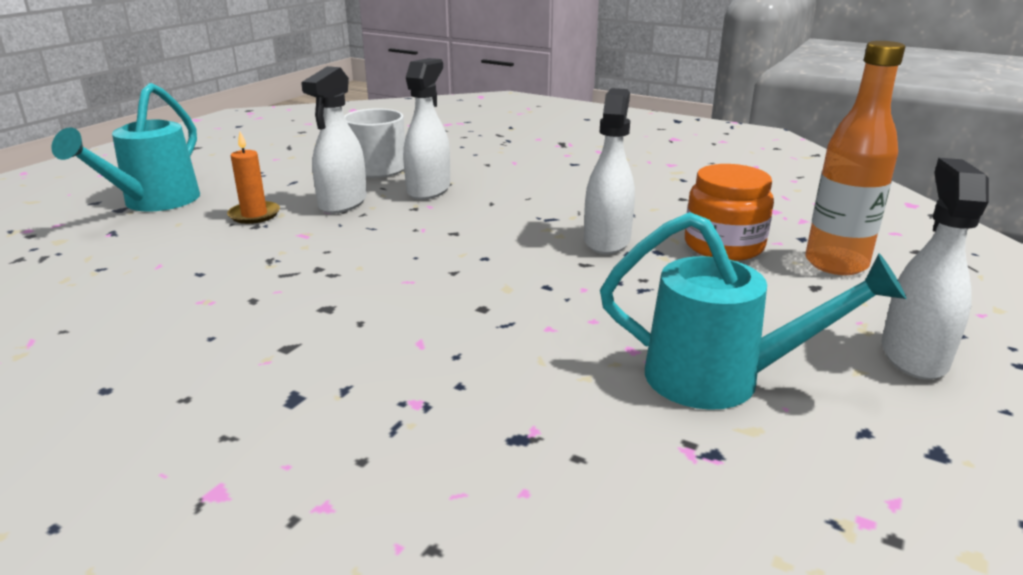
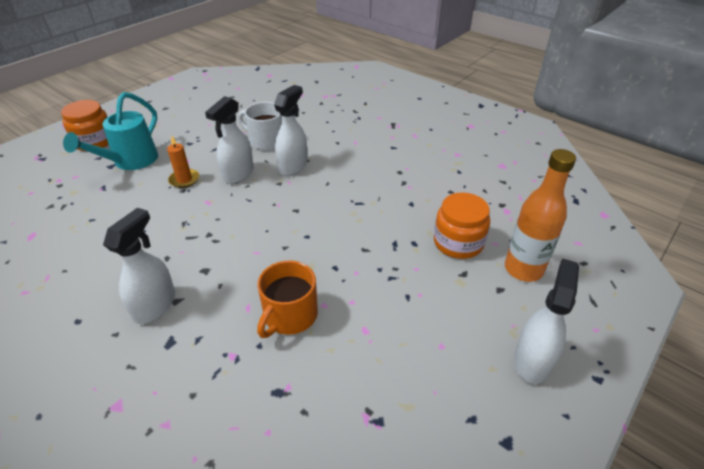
camera: 10 degrees right, 15 degrees up
white spray bottle [584,88,635,254] -> white spray bottle moved to [103,208,175,324]
turquoise watering can [600,212,907,410] -> none
none -> orange jar [61,100,109,151]
none -> orange mug [257,260,318,338]

